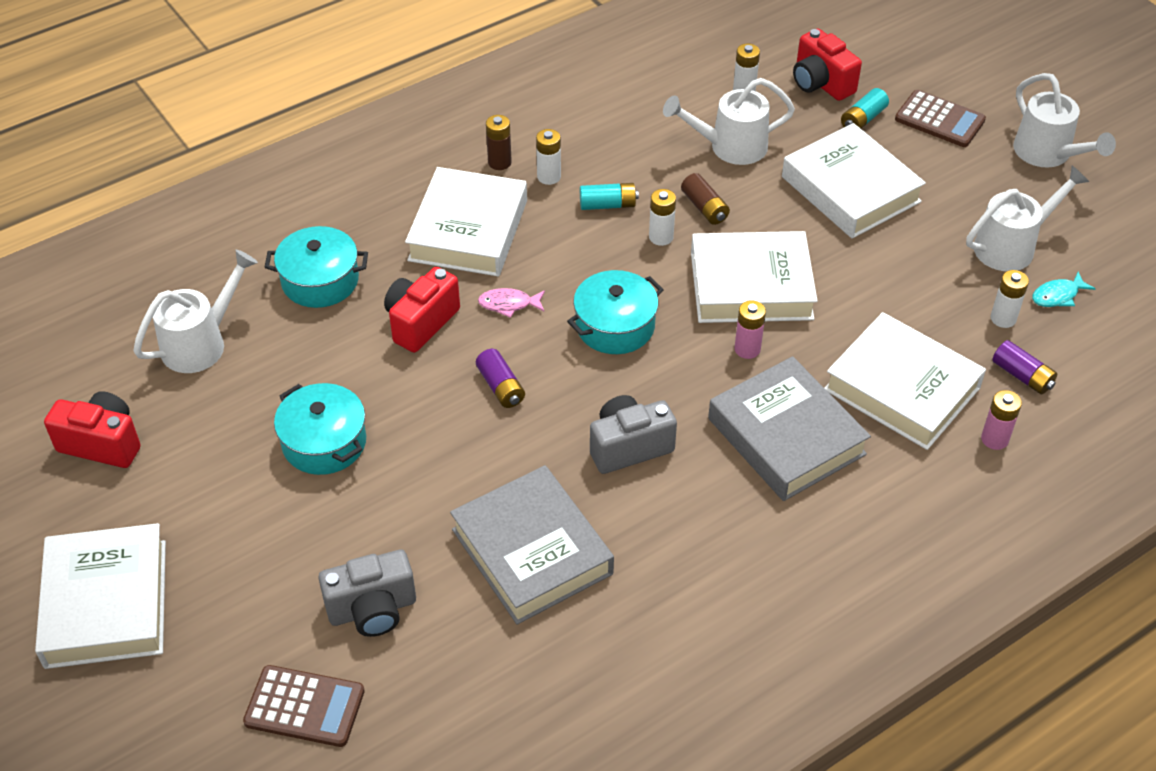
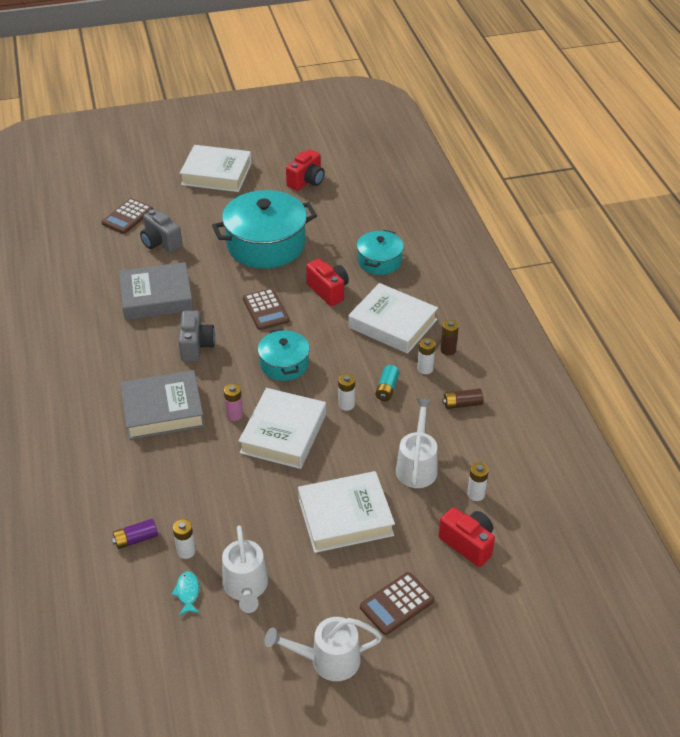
camera: 110 degrees right, 5 degrees down
white watering can [133,250,258,373] -> none
turquoise pot [274,383,366,475] -> turquoise pot [212,190,317,269], size x1.81
grey camera [318,550,416,637] -> grey camera turned 45 degrees counterclockwise [140,209,183,253]
purple battery [476,349,525,408] -> brown calculator [243,288,289,330]
pink fish [478,288,545,318] -> none
brown battery [681,173,730,225] -> brown battery moved to [442,389,483,409]
red camera [793,29,862,101] -> red camera turned 60 degrees clockwise [439,507,495,567]
white book [825,312,986,450] -> none
turquoise battery [841,88,889,129] -> none
pink battery [981,390,1022,450] -> none

